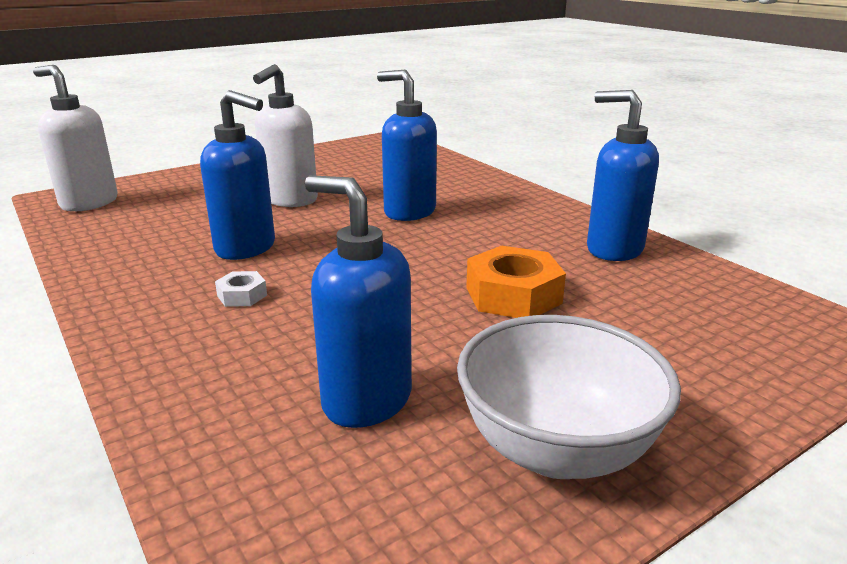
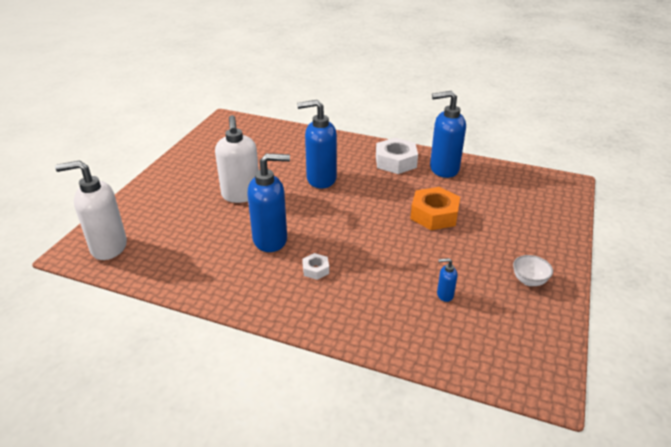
camera: 35 degrees left, 10 degrees up
blue soap dispenser [305,175,412,428] -> blue soap dispenser [437,258,457,302], size x0.43
white bowl [457,315,681,479] -> white bowl [513,255,553,286], size x0.44
none -> white nut [376,138,418,174]

